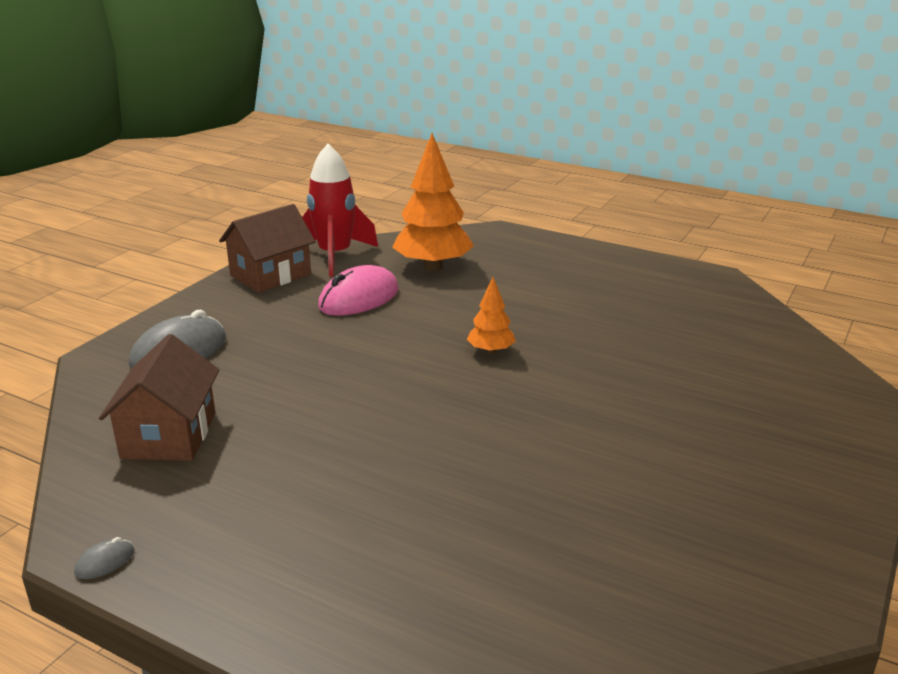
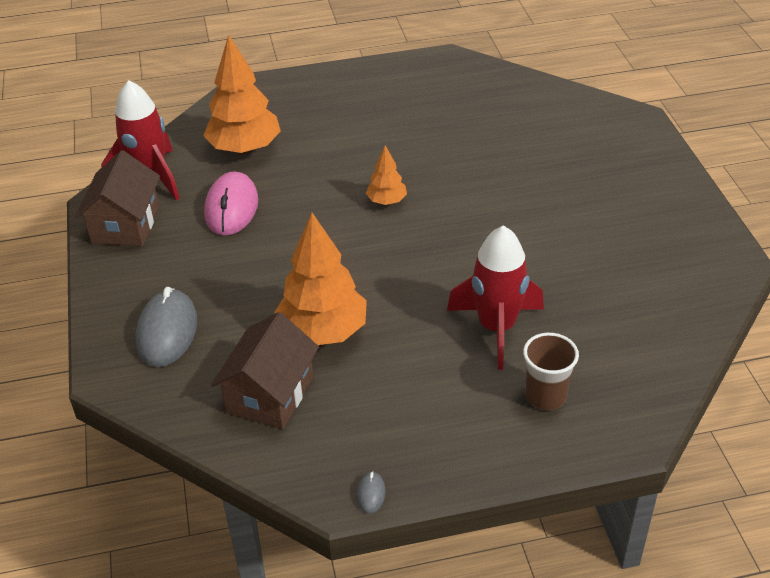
camera: 40 degrees left, 15 degrees up
brown house [99,334,220,461] -> brown house turned 60 degrees clockwise [211,312,319,429]
none -> orange tree [274,213,367,345]
none -> red rocket [447,225,544,370]
none -> brown cup [523,333,579,410]

